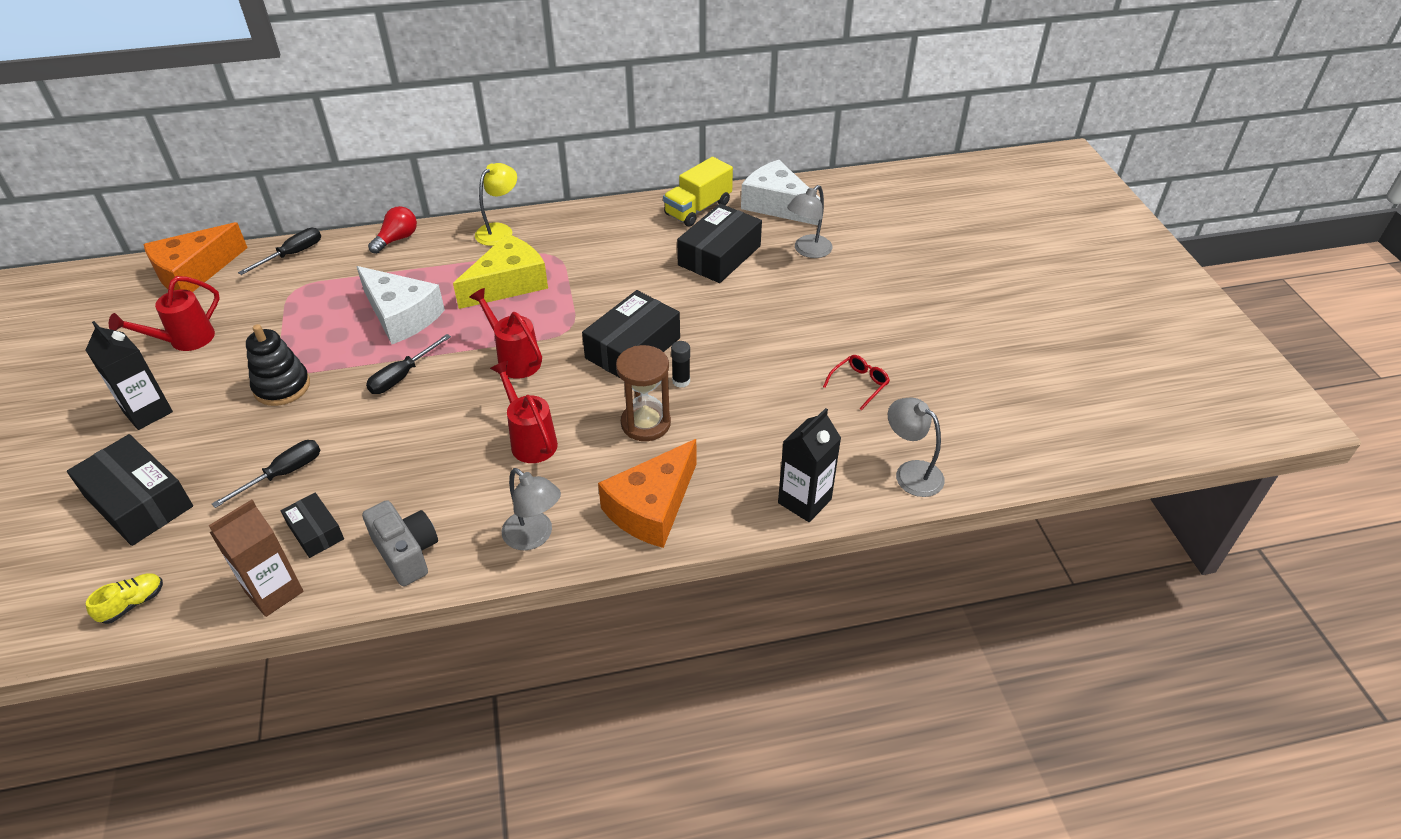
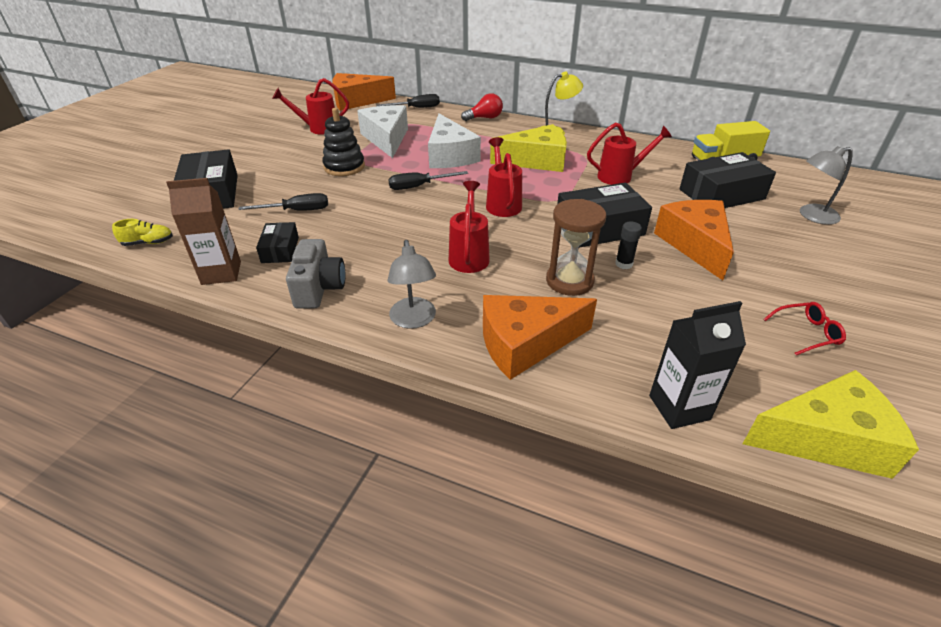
camera: 35 degrees right, 5 degrees down
black carton [86,321,173,430] -> none
white cheese [741,160,820,225] -> white cheese moved to [357,105,408,158]
grey lamp [888,398,945,497] -> yellow cheese [743,370,919,479]
none -> red watering can [587,123,672,185]
none -> orange cheese [654,200,734,280]

